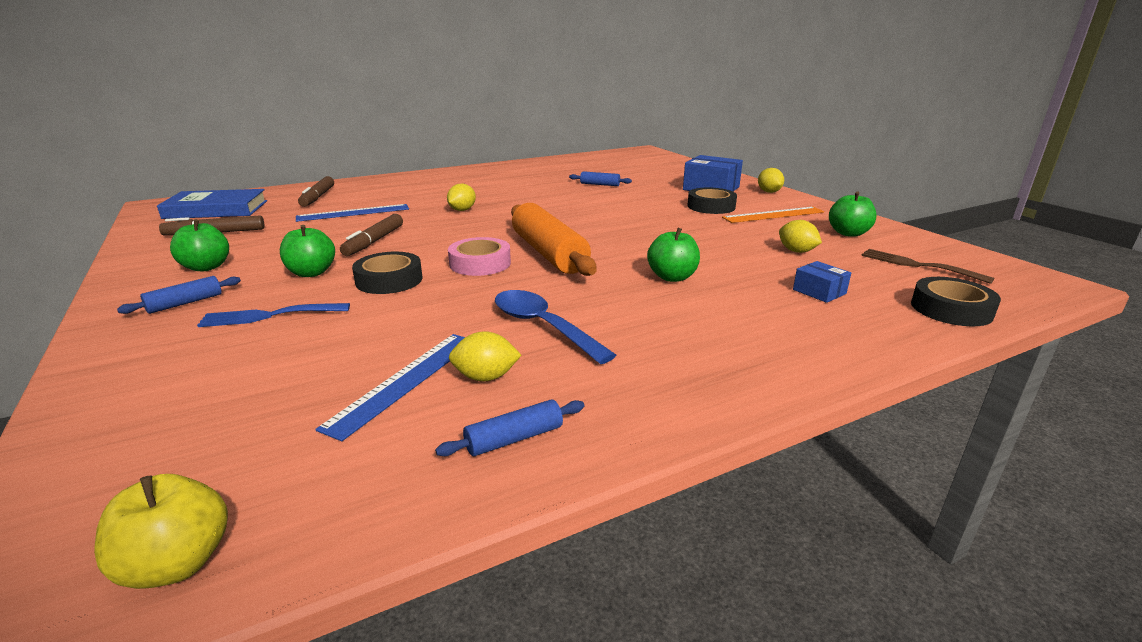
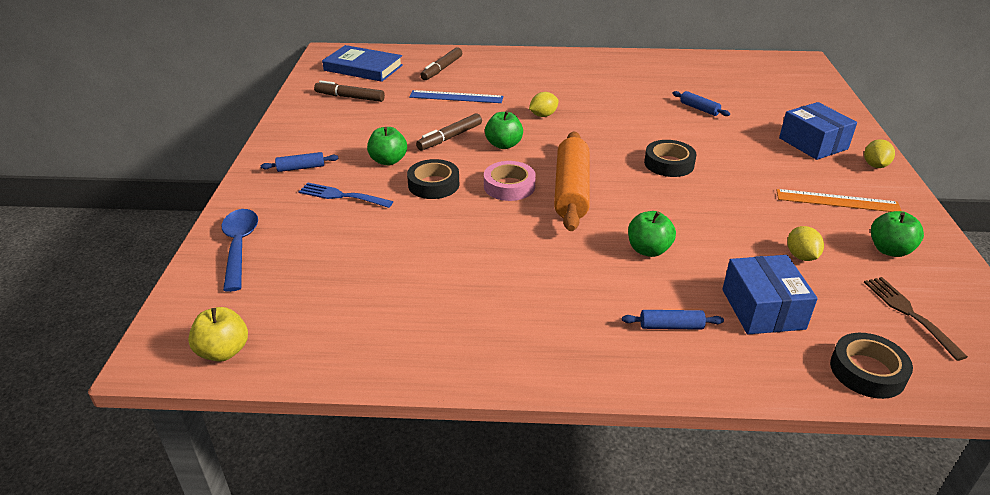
camera: 30 degrees right, 10 degrees up
green apple [170,219,229,271] -> green apple moved to [485,111,523,149]
blue ruler [315,334,465,441] -> none
blue rolling pin [435,399,584,456] -> blue rolling pin moved to [622,310,724,330]
yellow lemon [449,331,522,381] -> none
blue spoon [495,290,616,364] -> blue spoon moved to [222,209,258,292]
black tape [687,188,737,214] -> black tape moved to [644,140,696,177]
blue box [793,261,851,303] -> blue box [722,255,818,334], size x1.86

